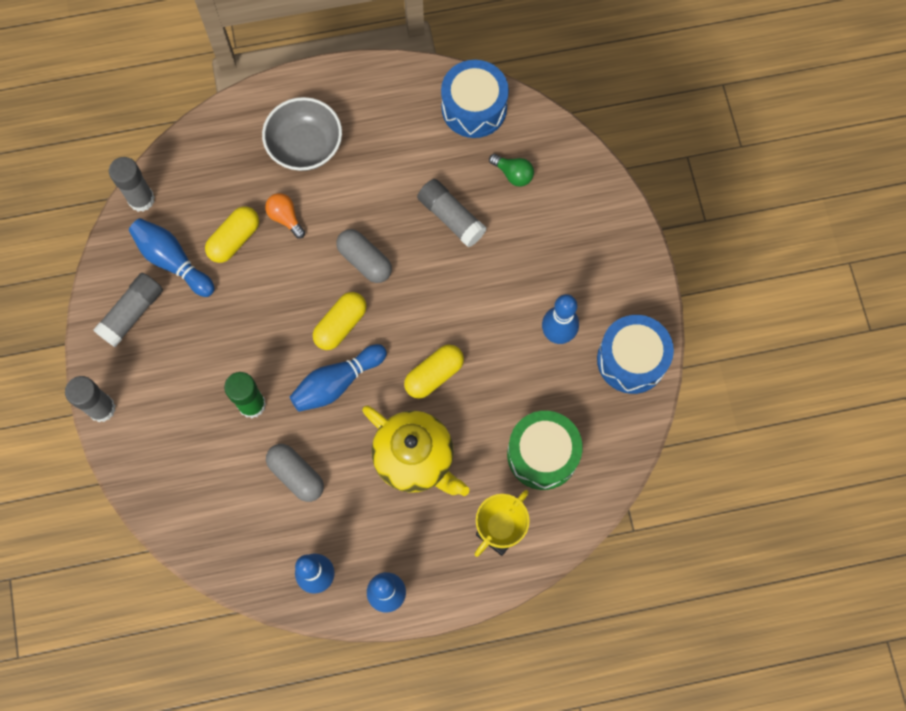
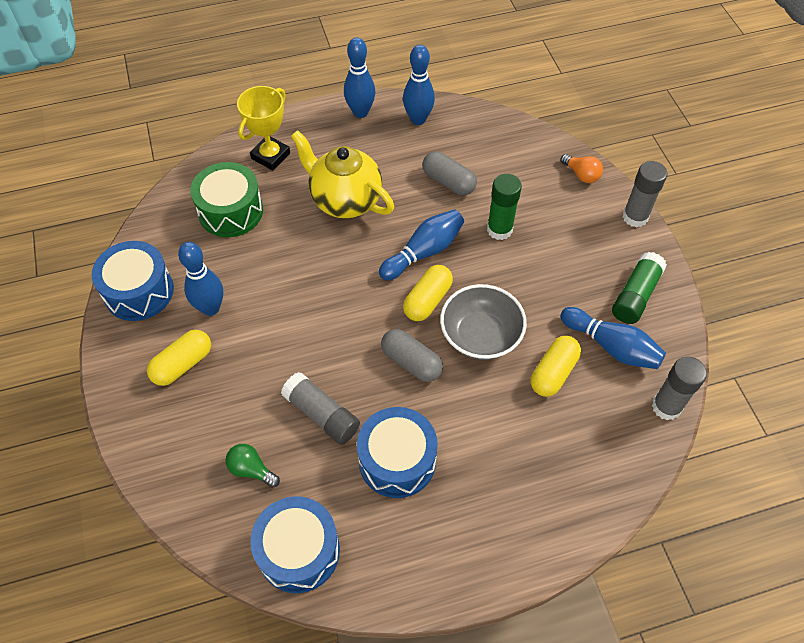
camera: 175 degrees right, 15 degrees down
grey glue stick [93,273,163,347] -> green glue stick [612,252,667,324]
grey bowl [262,97,342,171] -> grey bowl moved to [440,284,527,360]
orange light bulb [265,193,305,239] -> orange light bulb moved to [561,154,603,183]
yellow capsule [404,345,464,399] -> yellow capsule moved to [147,330,211,386]
none -> blue drum [357,407,438,498]

